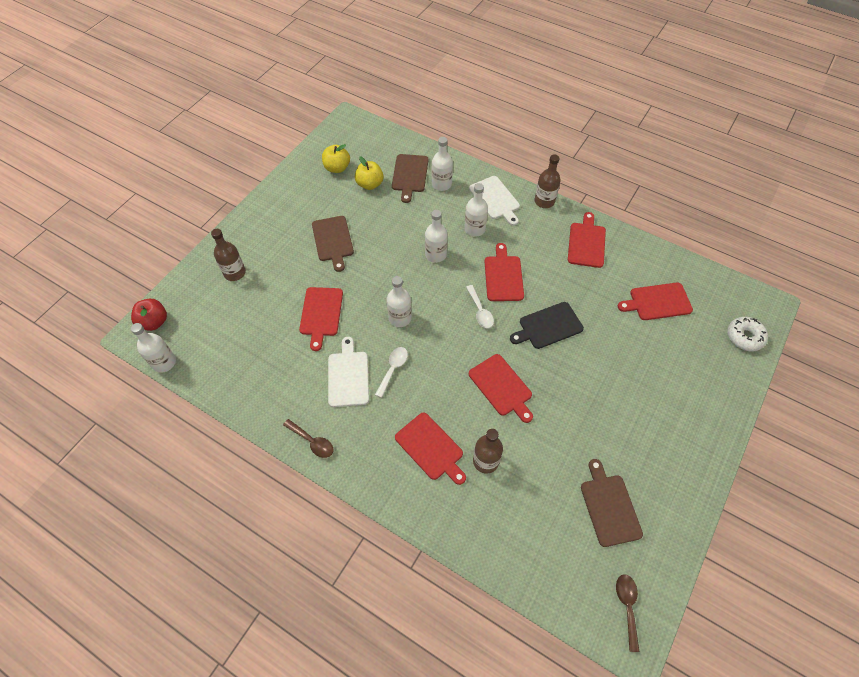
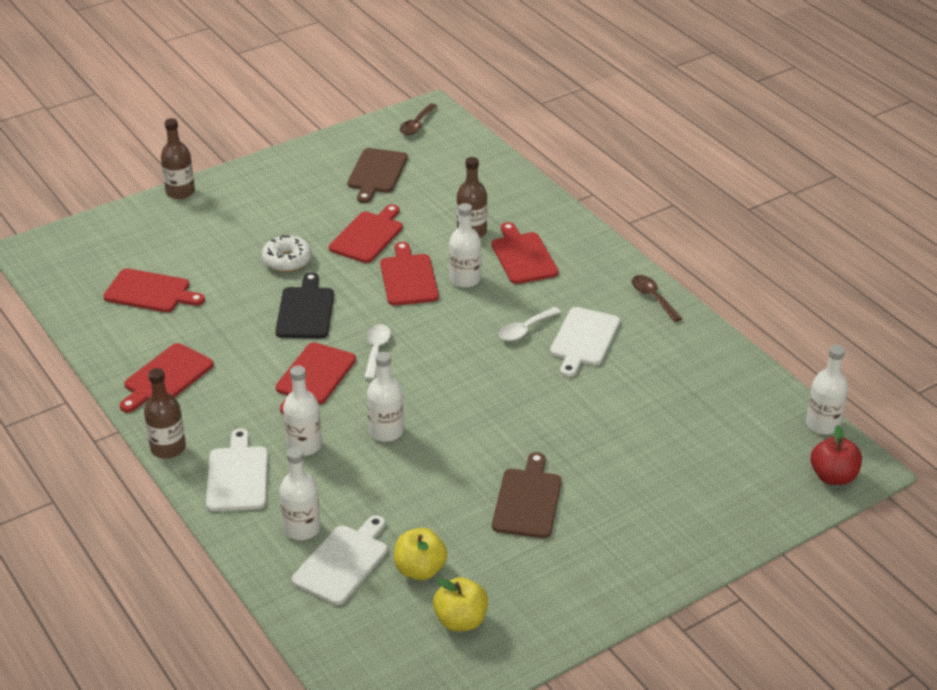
camera: 155 degrees left, 20 degrees down
brown bottle [211,229,246,281] -> brown bottle moved to [161,118,195,199]
red cutting board [299,287,343,351] -> red cutting board moved to [329,204,403,263]
white bottle [387,276,412,327] -> white bottle moved to [449,203,481,288]
brown cutting board [392,154,428,203] -> white cutting board [292,515,387,605]
black cutting board [510,302,584,349] -> black cutting board turned 90 degrees counterclockwise [275,272,334,338]
white donut [727,317,768,351] -> white donut moved to [262,235,312,272]

